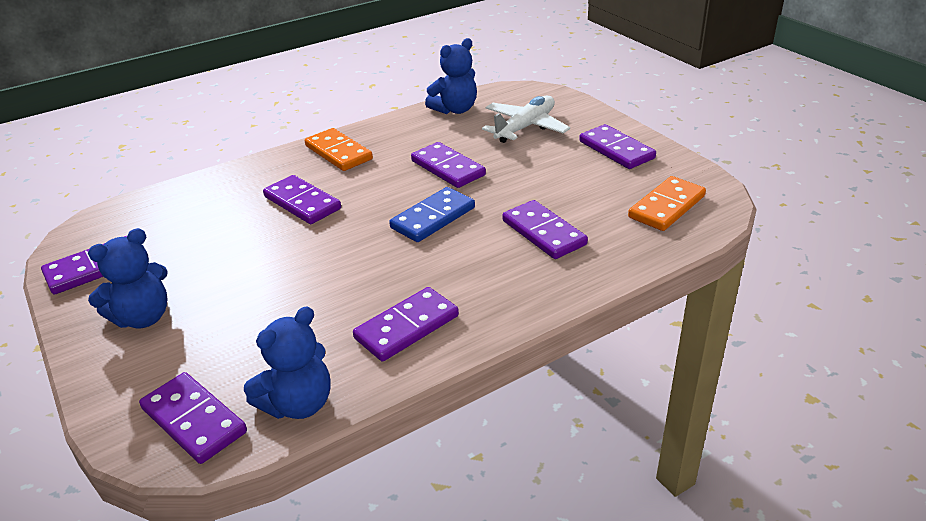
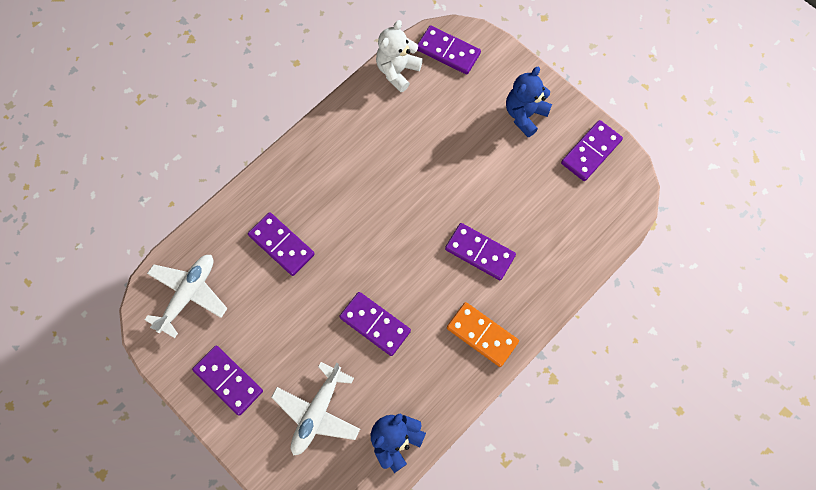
camera: 165 degrees right, 35 degrees up
blue teddy bear [244,306,331,419] -> white teddy bear [376,20,423,92]
purple domino [353,287,459,362] -> none
blue domino [389,187,475,242] -> none
orange domino [628,176,706,231] -> white plane [145,255,228,338]

